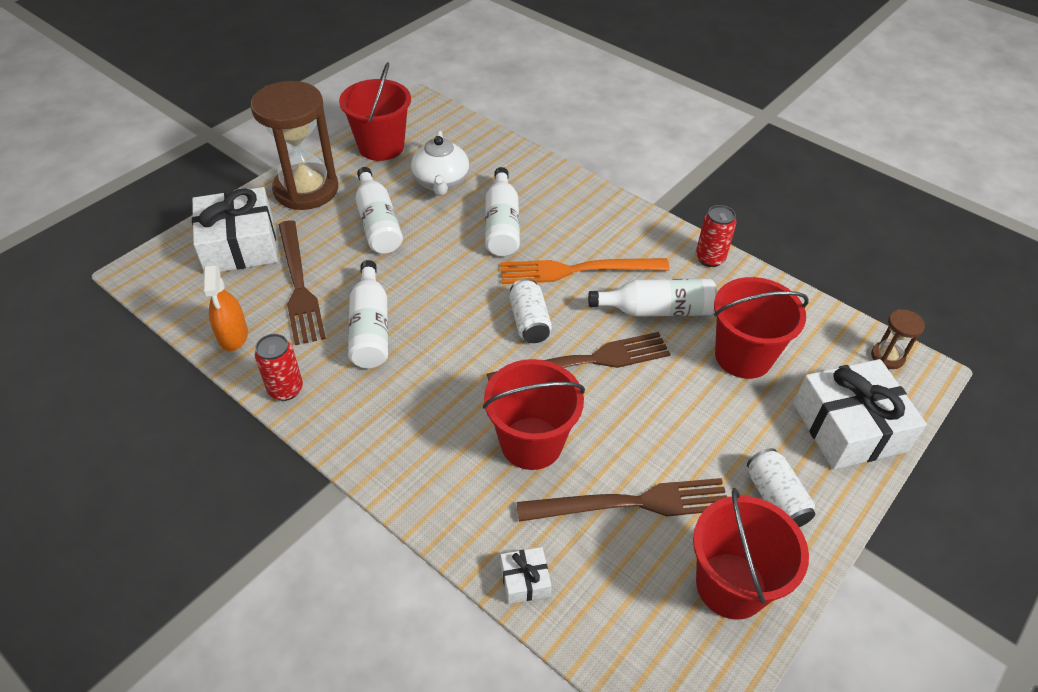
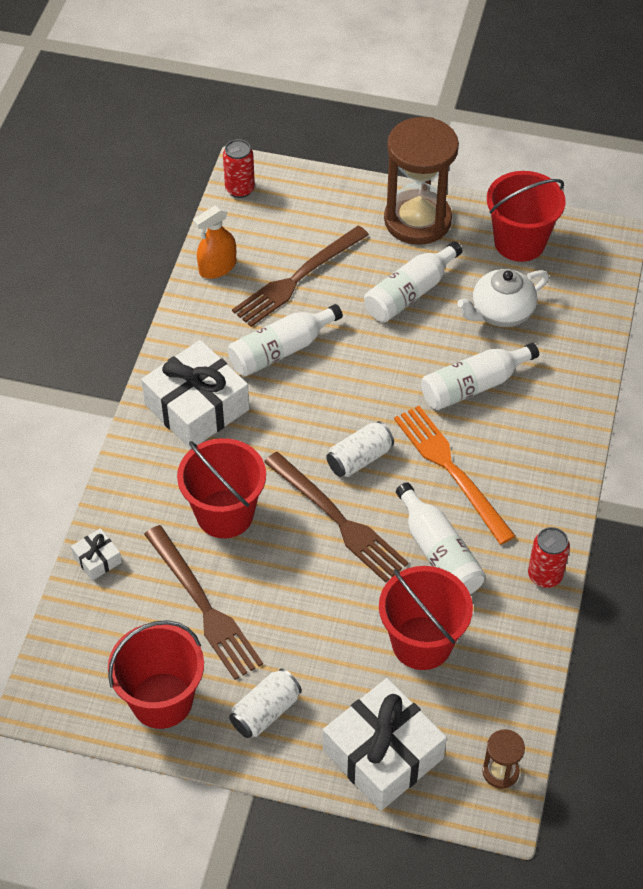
camera: 65 degrees right, 5 degrees up
white gift [192,187,278,272] -> white gift moved to [141,340,249,449]
red can [255,334,303,401] -> red can moved to [223,139,255,198]

